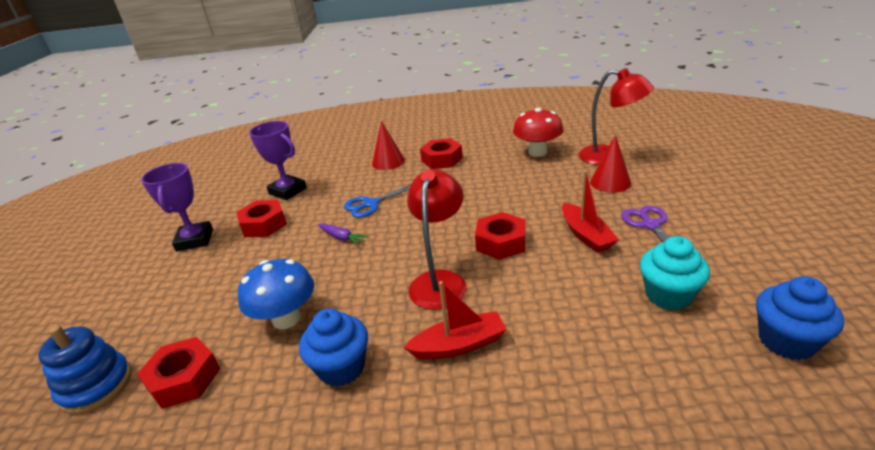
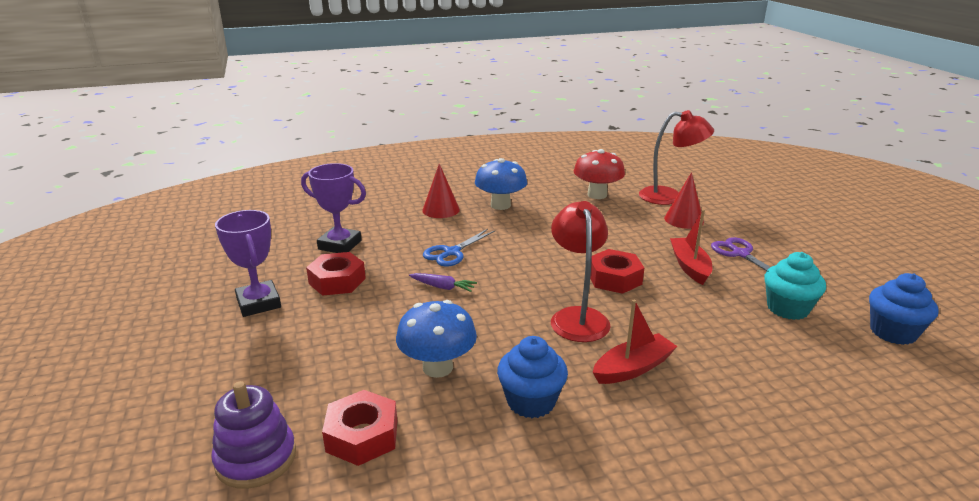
camera: 20 degrees left, 5 degrees down
blue stacking toy [38,326,132,415] -> purple stacking toy [211,381,296,489]
red nut [420,138,463,169] -> blue mushroom [475,158,527,210]
red boat [562,171,619,253] -> red boat turned 150 degrees counterclockwise [670,209,712,285]

